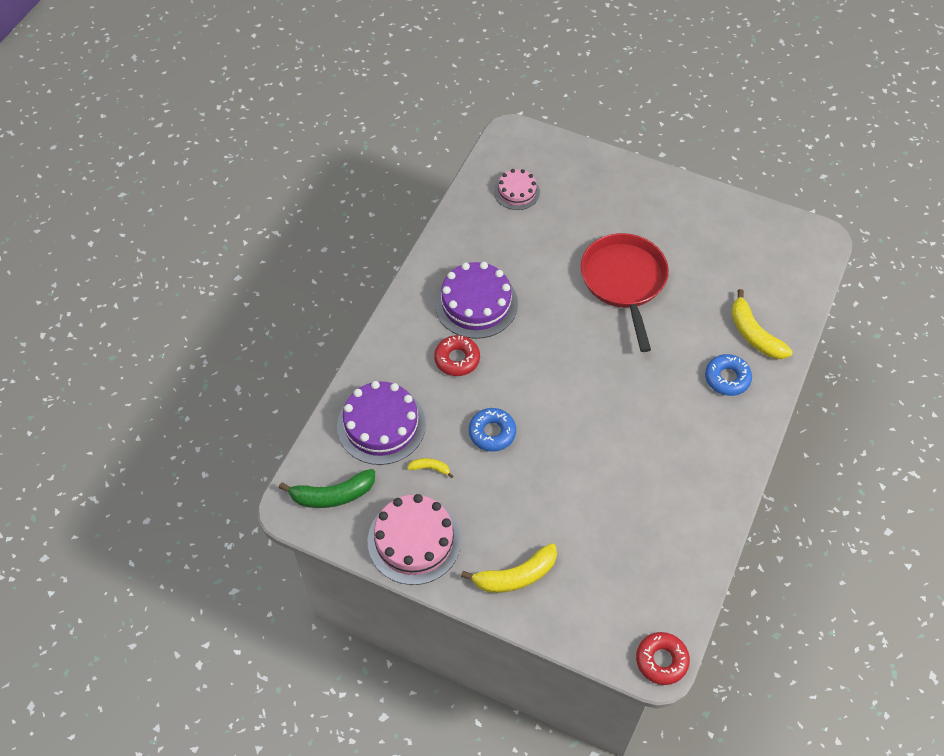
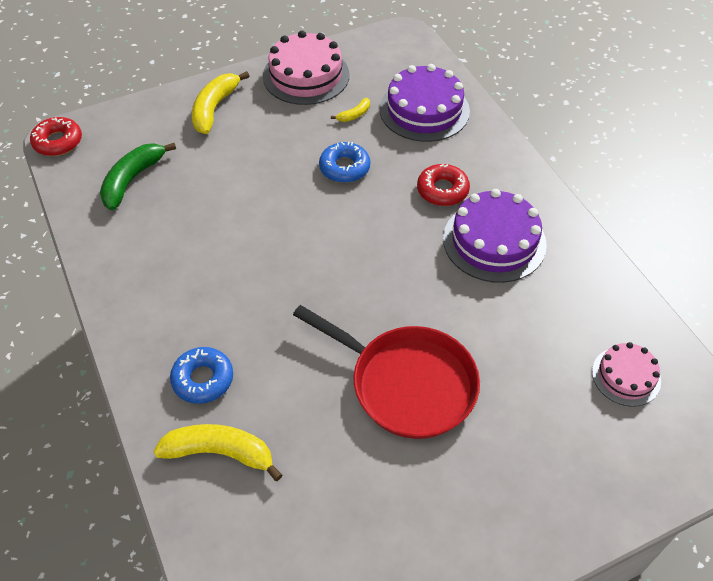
camera: 130 degrees right, 5 degrees down
green banana [279,469,375,508] -> green banana moved to [100,143,176,210]

